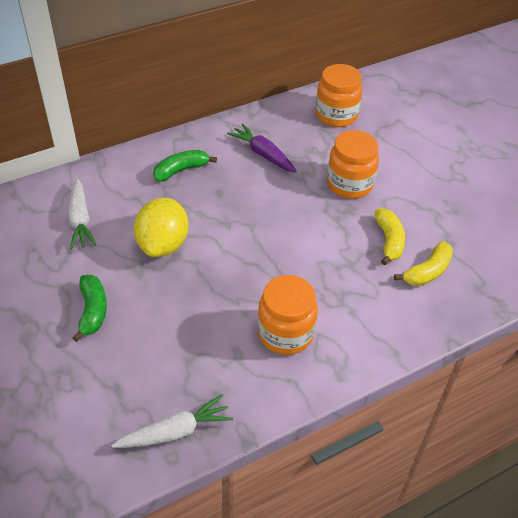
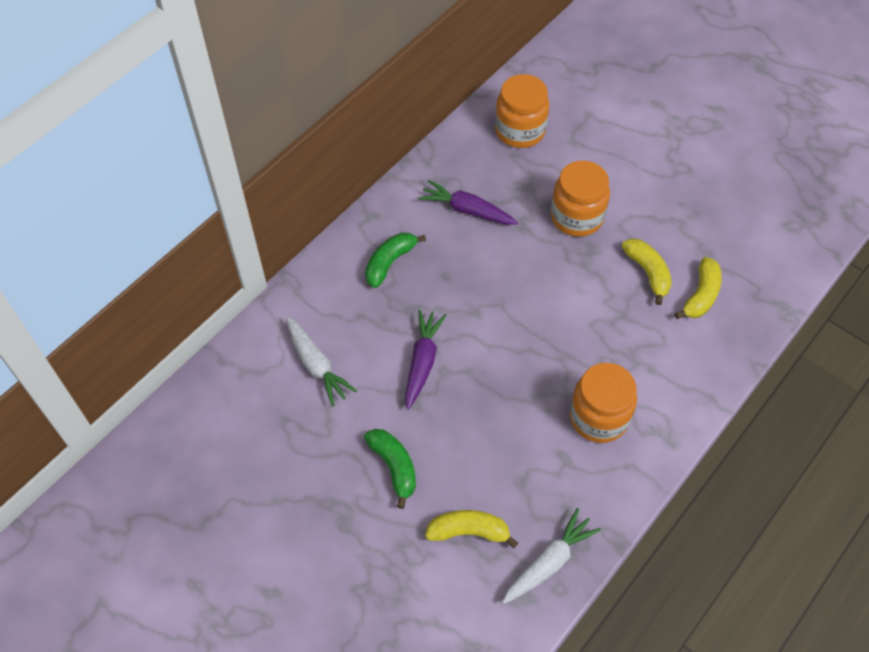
camera: 20 degrees left, 10 degrees up
yellow lemon [134,198,188,257] -> purple carrot [405,310,446,410]
none -> yellow banana [425,510,518,548]

